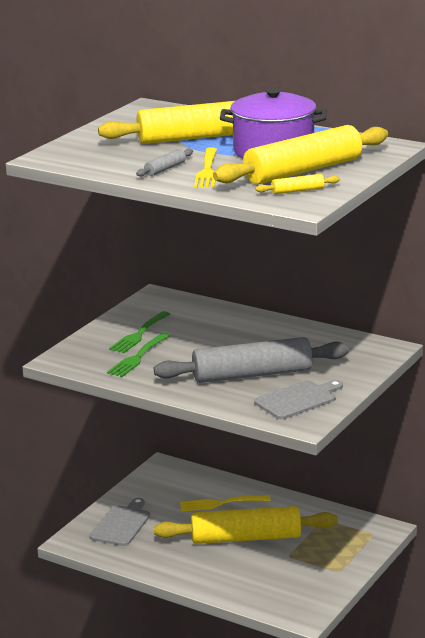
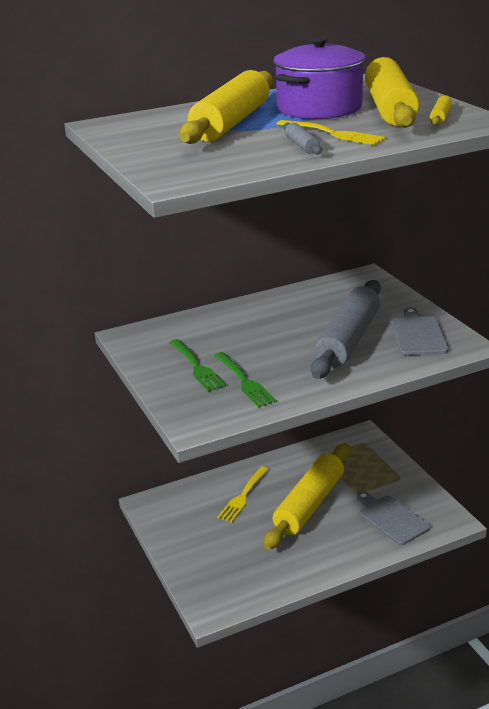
camera: 55 degrees left, 5 degrees up
grey cutting board [90,498,150,546] -> grey cutting board moved to [357,492,430,545]

